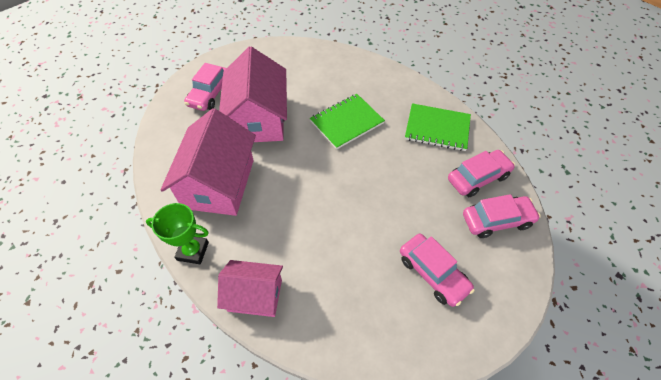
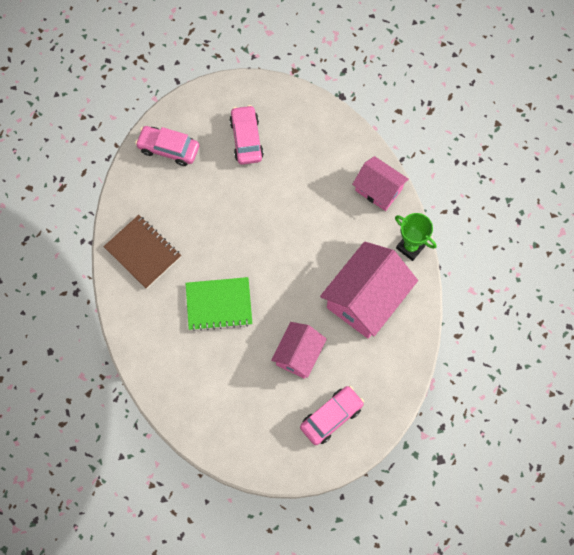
camera: 150 degrees left, 15 degrees up
pink house [219,46,287,142] -> pink house [271,322,327,379], size x0.60
green notebook [405,103,471,151] -> brown notebook [103,215,181,289]
pink car [448,150,515,197] -> none

